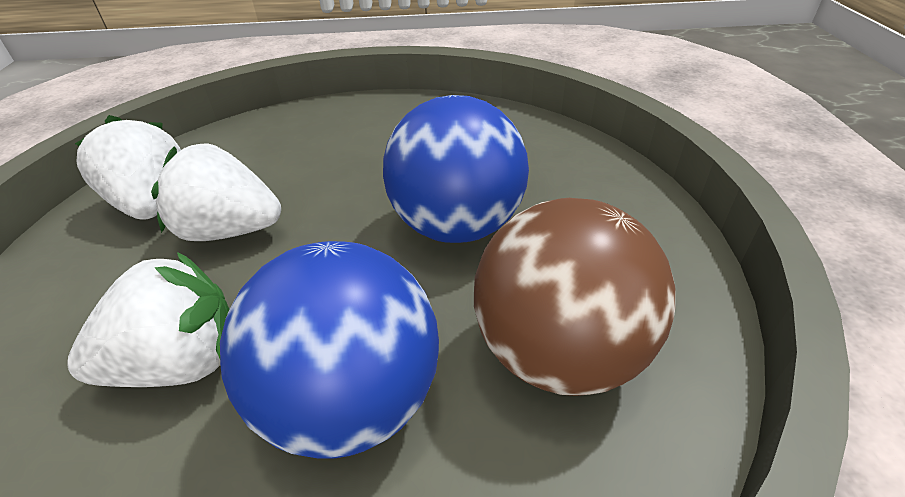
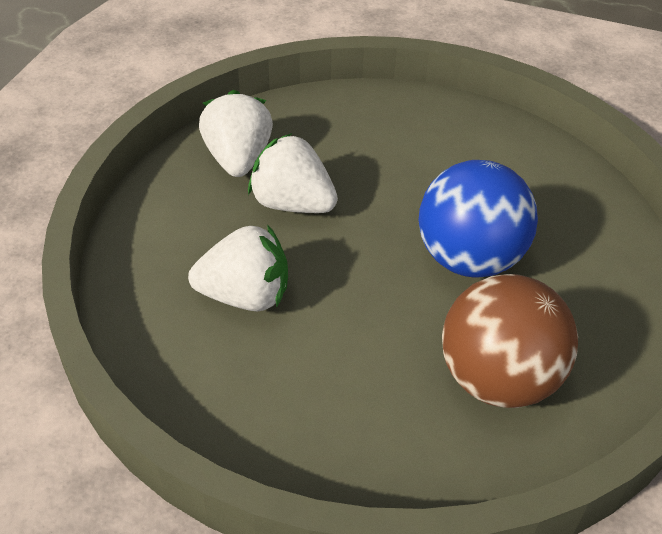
camera: 20 degrees right, 5 degrees up
blue ball [220,241,439,459] -> none

